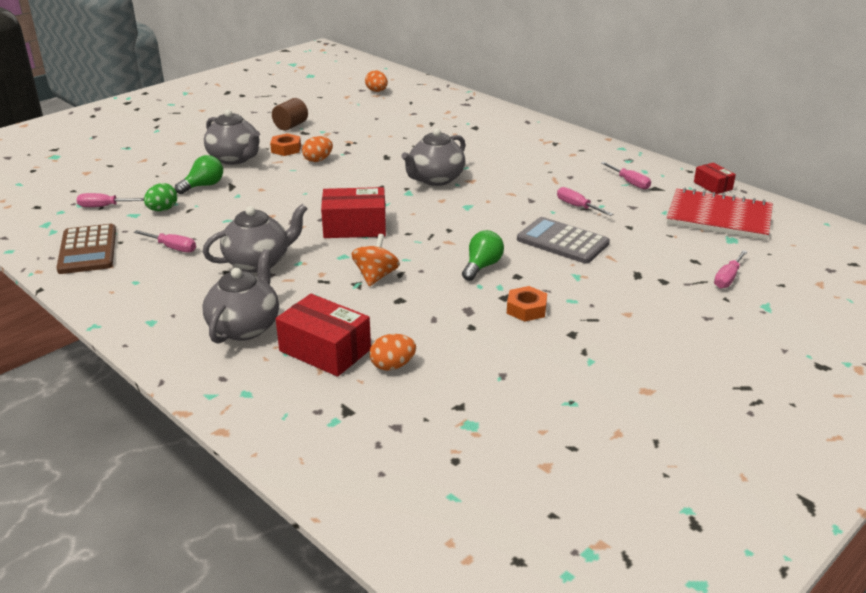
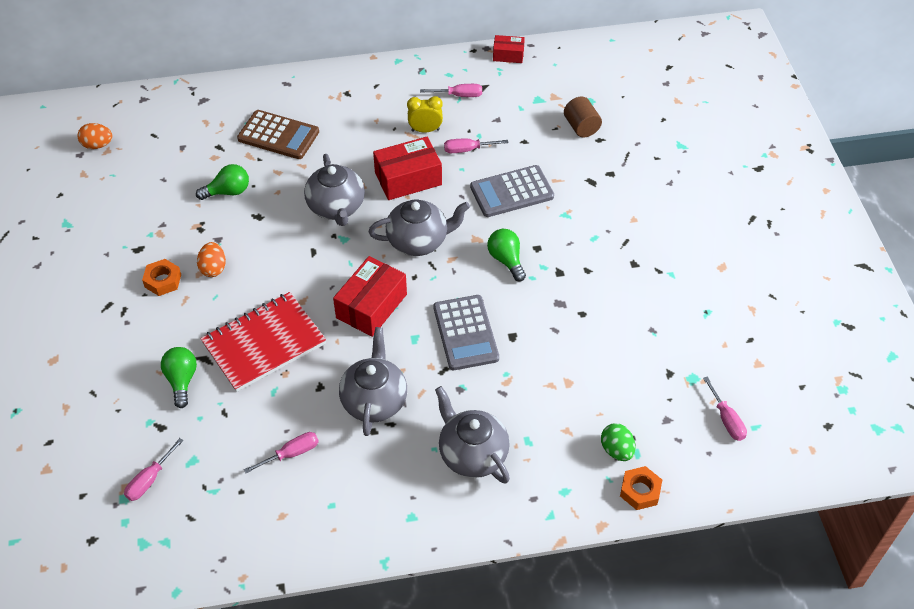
camera: 55 degrees left, 20 degrees up
brown calculator [56,224,116,274] -> brown calculator moved to [237,110,319,159]
green egg [144,183,177,211] -> green egg moved to [601,423,635,461]
grey teapot [204,109,260,165] -> grey teapot moved to [368,200,470,256]
brown cylinder [272,98,308,130] -> brown cylinder moved to [564,96,602,137]
red box [276,294,371,377] -> red box moved to [373,137,442,200]
orange spinning top [352,234,400,286] -> grey calculator [433,295,499,370]
orange egg [369,334,416,371] -> none
orange nut [507,286,547,322] -> orange nut moved to [620,466,662,510]
red notebook [667,187,773,240] -> red notebook moved to [200,292,326,392]
pink screwdriver [714,250,748,289] -> pink screwdriver moved to [703,377,747,441]
none -> green light bulb [196,164,249,200]
none -> yellow clock [407,96,443,133]

